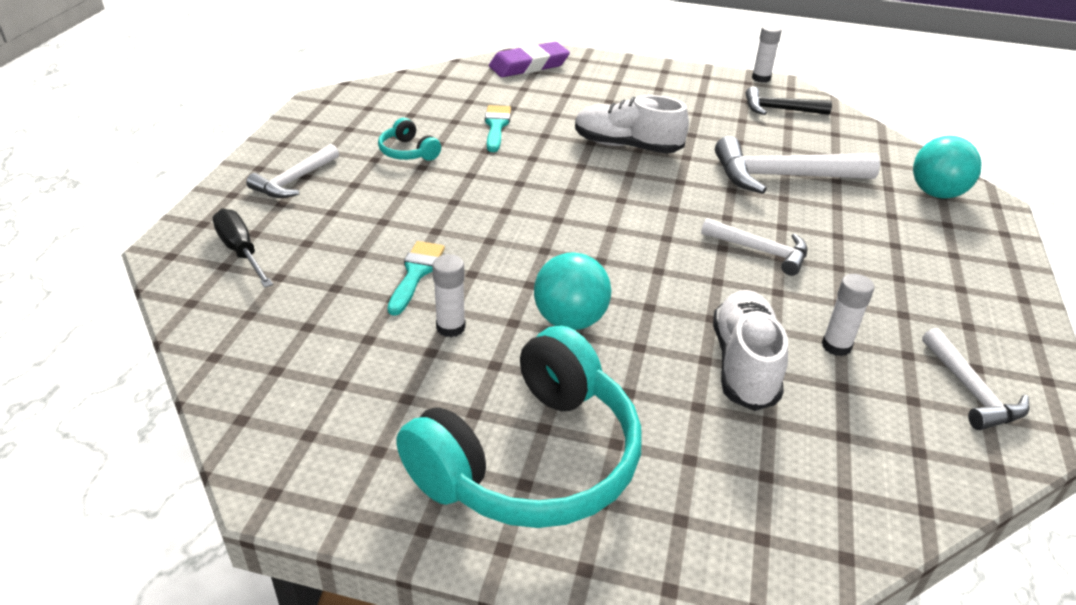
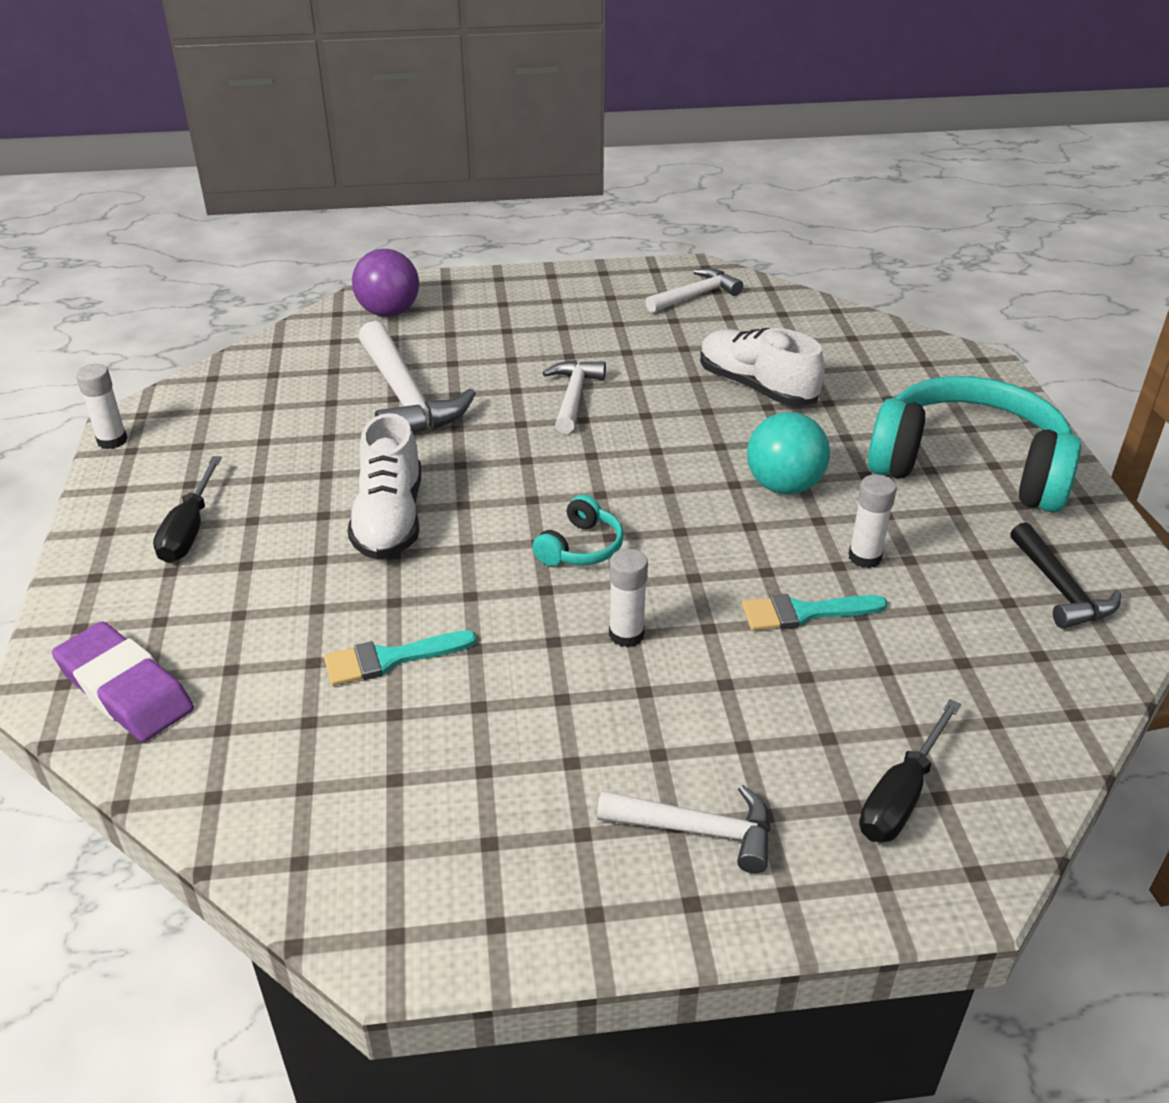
camera: 110 degrees left, 0 degrees up
turquoise headphones [378,118,441,161] -> turquoise headphones moved to [533,495,624,566]
white shoe [713,290,788,411] -> white shoe turned 60 degrees clockwise [700,328,825,406]
black hammer [746,87,832,115] -> black hammer moved to [1010,522,1121,629]
white glue stick [822,274,874,356] -> white glue stick moved to [609,548,648,647]
turquoise ball [913,136,982,199] -> purple ball [352,249,419,317]
none -> black screwdriver [153,456,222,563]

